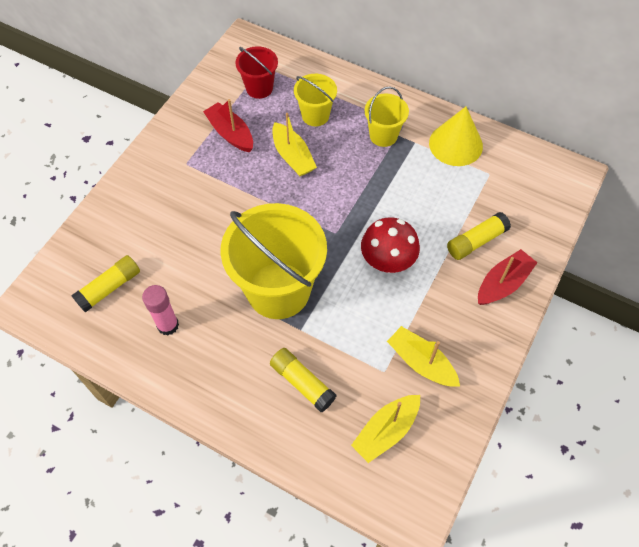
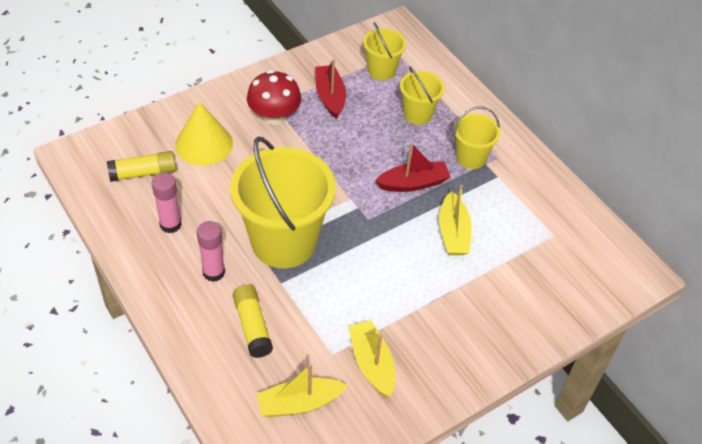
camera: 25 degrees right, 10 degrees down
red bucket [236,46,278,99] -> yellow bucket [363,22,406,80]
yellow boat [272,113,317,176] -> yellow boat moved to [439,184,472,255]
red mushroom [361,217,420,273] -> red mushroom moved to [247,70,301,125]
yellow cone [429,107,483,166] -> yellow cone moved to [175,101,233,166]
yellow glue stick [447,212,511,260] -> none
red boat [478,249,537,305] -> red boat moved to [375,142,451,192]
none -> pink glue stick [197,221,225,282]

